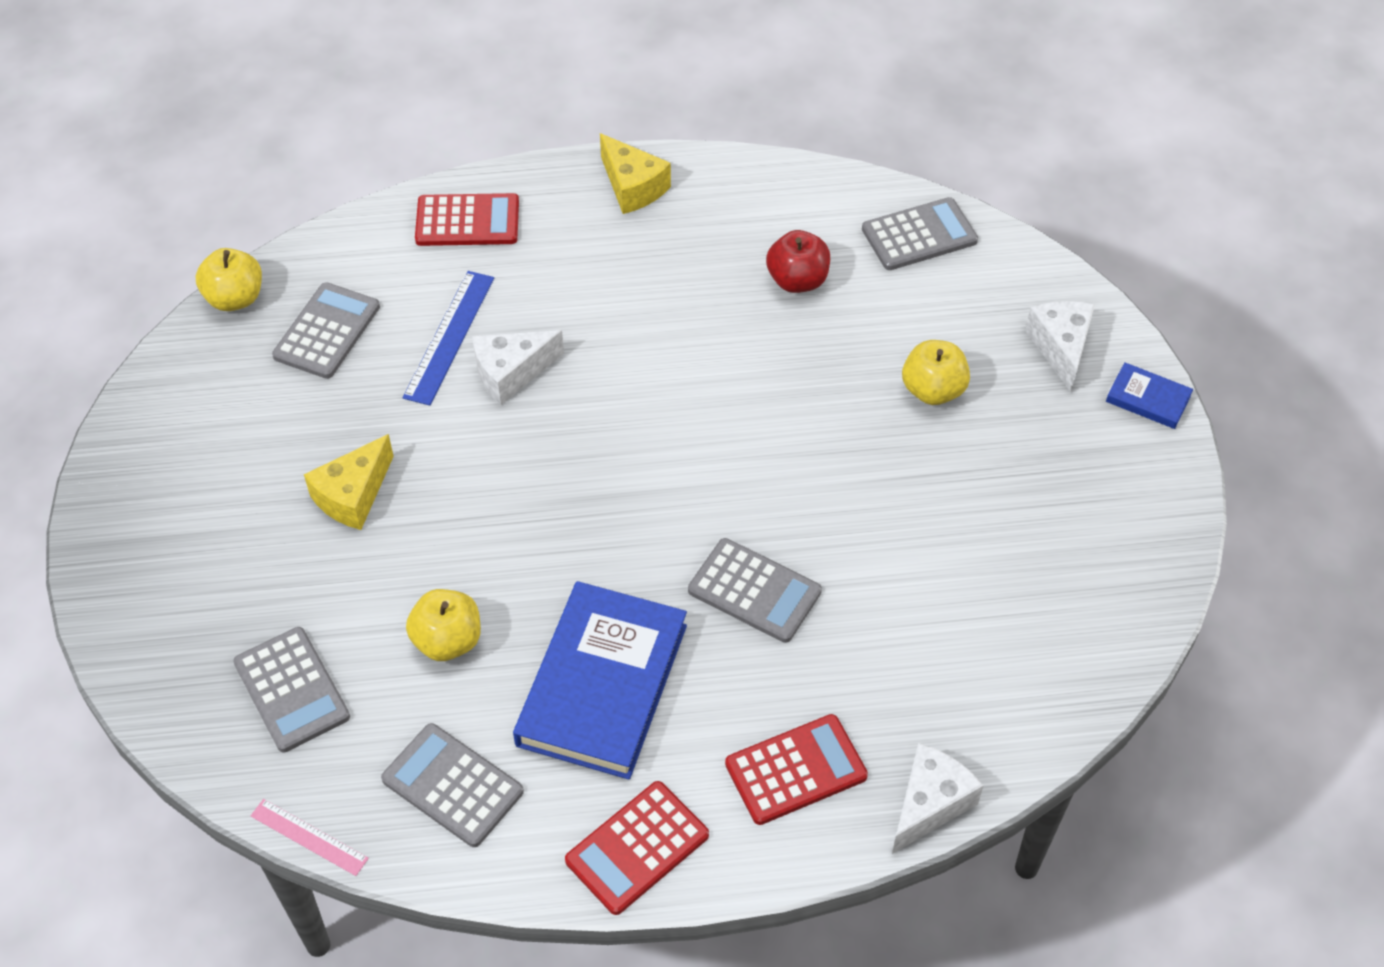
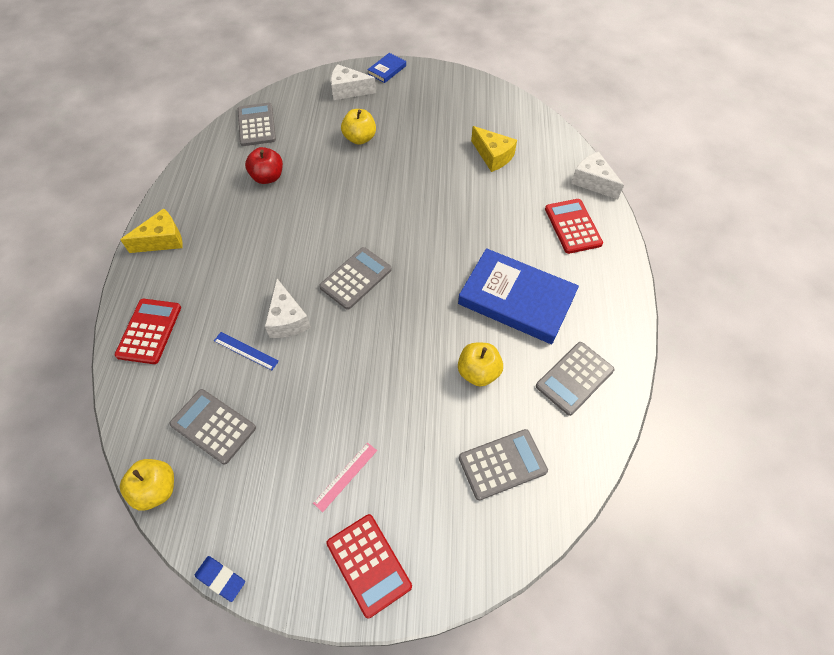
camera: 80 degrees left, 5 degrees up
pink ruler [251,799,369,876] -> pink ruler moved to [313,443,377,512]
yellow cheese [304,434,394,530] -> yellow cheese moved to [471,126,517,172]
blue ruler [403,271,494,406] -> blue ruler [214,332,279,370], size x0.62
red calculator [565,781,709,915] -> red calculator moved to [326,514,412,618]
grey calculator [688,538,822,643] -> grey calculator moved to [319,247,392,310]
none -> blue eraser [195,556,245,602]

